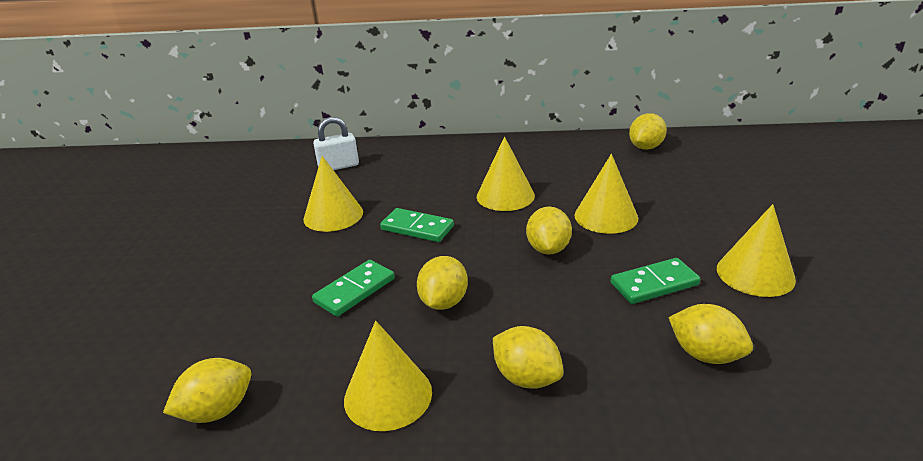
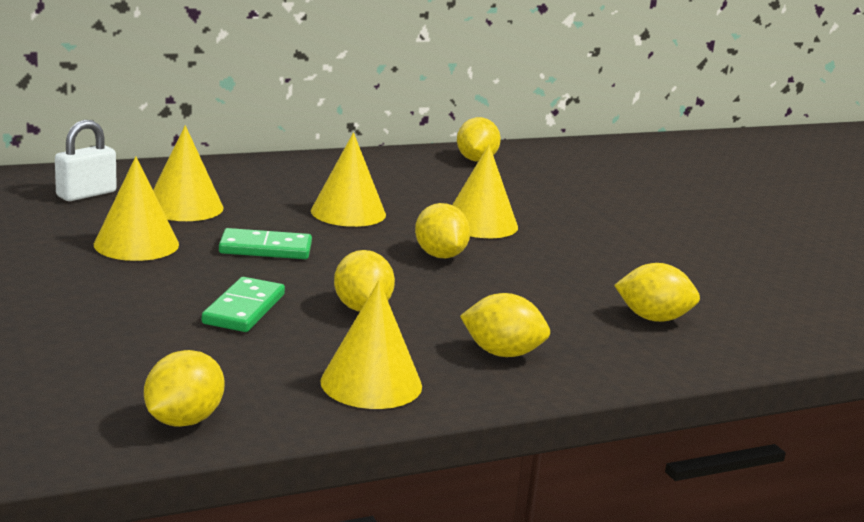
camera: 30 degrees left, 10 degrees down
green domino [611,258,700,304] -> none
yellow cone [717,204,796,297] -> yellow cone moved to [153,125,223,221]

